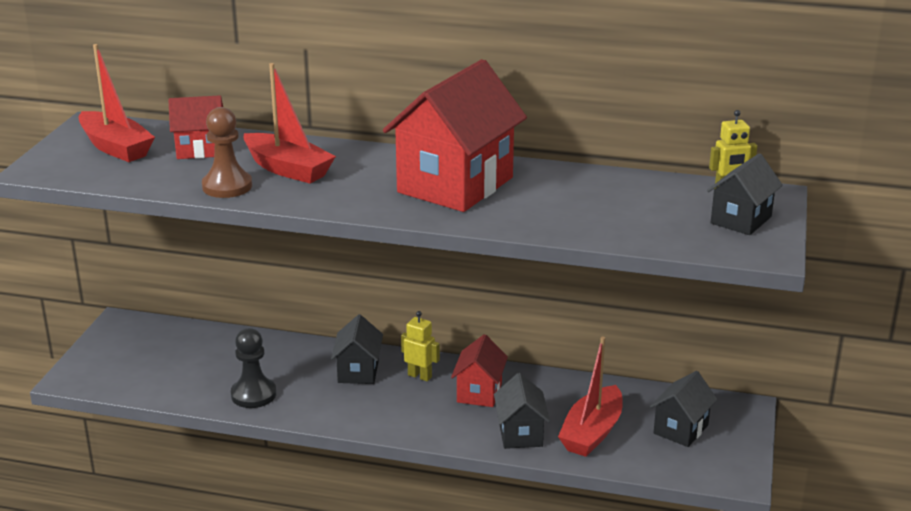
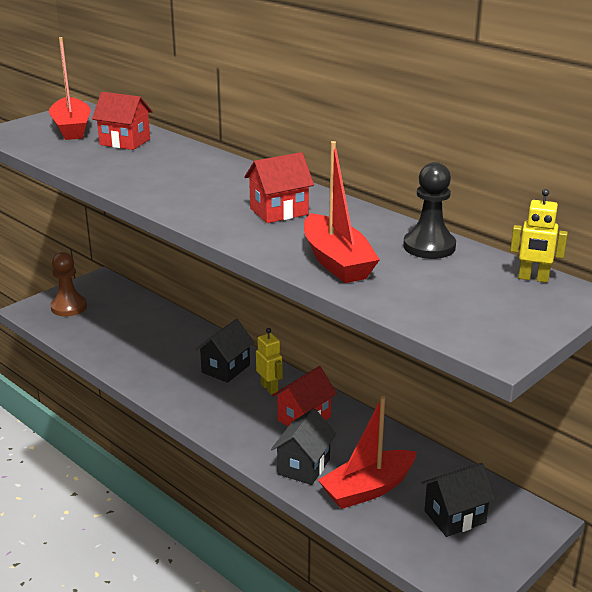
camera: 30 degrees right, 0 degrees up
brown pawn [202,107,252,198] -> brown pawn moved to [50,252,87,316]
black pawn [231,328,276,408] -> black pawn moved to [403,162,456,259]
red boat [244,63,336,183] -> red boat moved to [304,141,380,283]
red house [383,59,527,212] -> red house [244,152,314,223], size x0.51
black house [707,153,783,235] -> none

